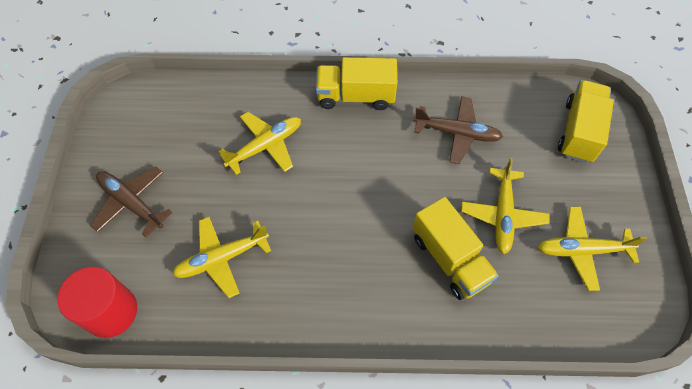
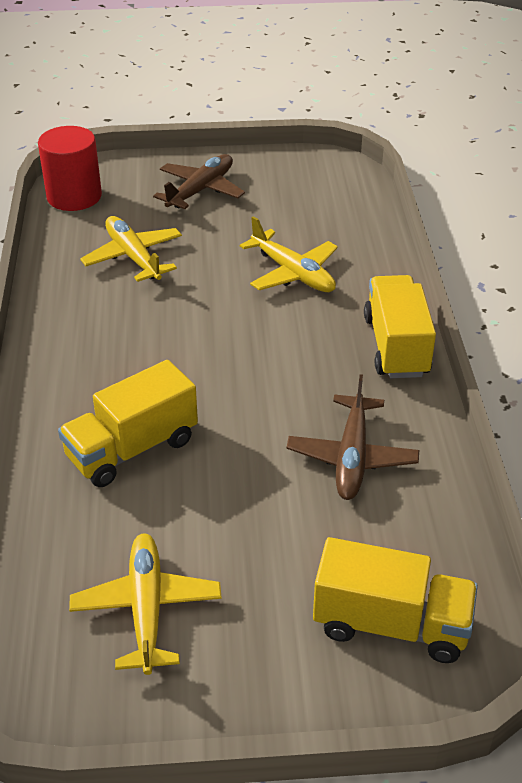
camera: 85 degrees right, 20 degrees down
yellow plane [461,158,549,254] -> none

